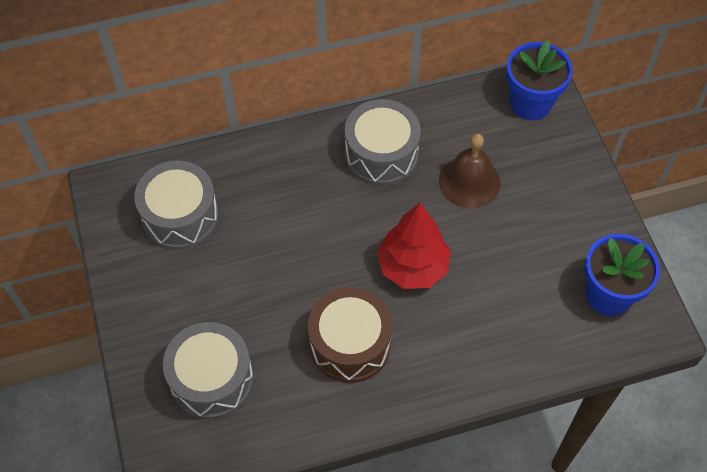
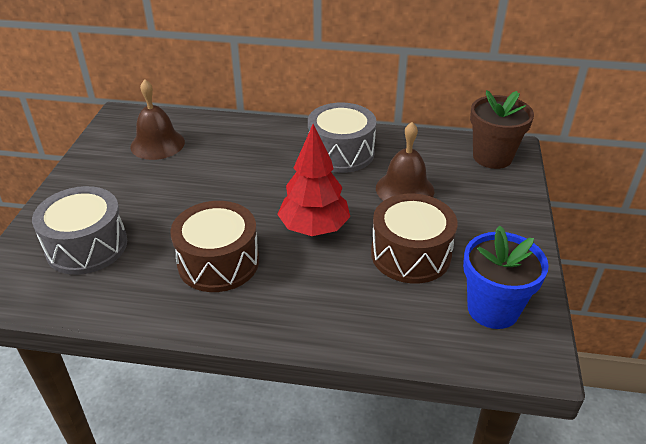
camera: 25 degrees right, 20 degrees down
grey drum [134,161,219,250] -> brown bell [130,79,185,160]
blue flower pot [506,40,573,120] -> brown flower pot [470,90,534,169]
none -> brown drum [371,193,458,284]

